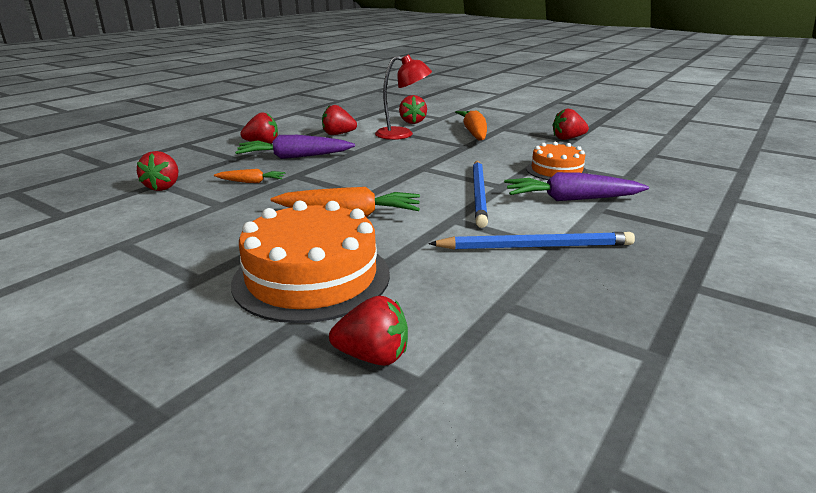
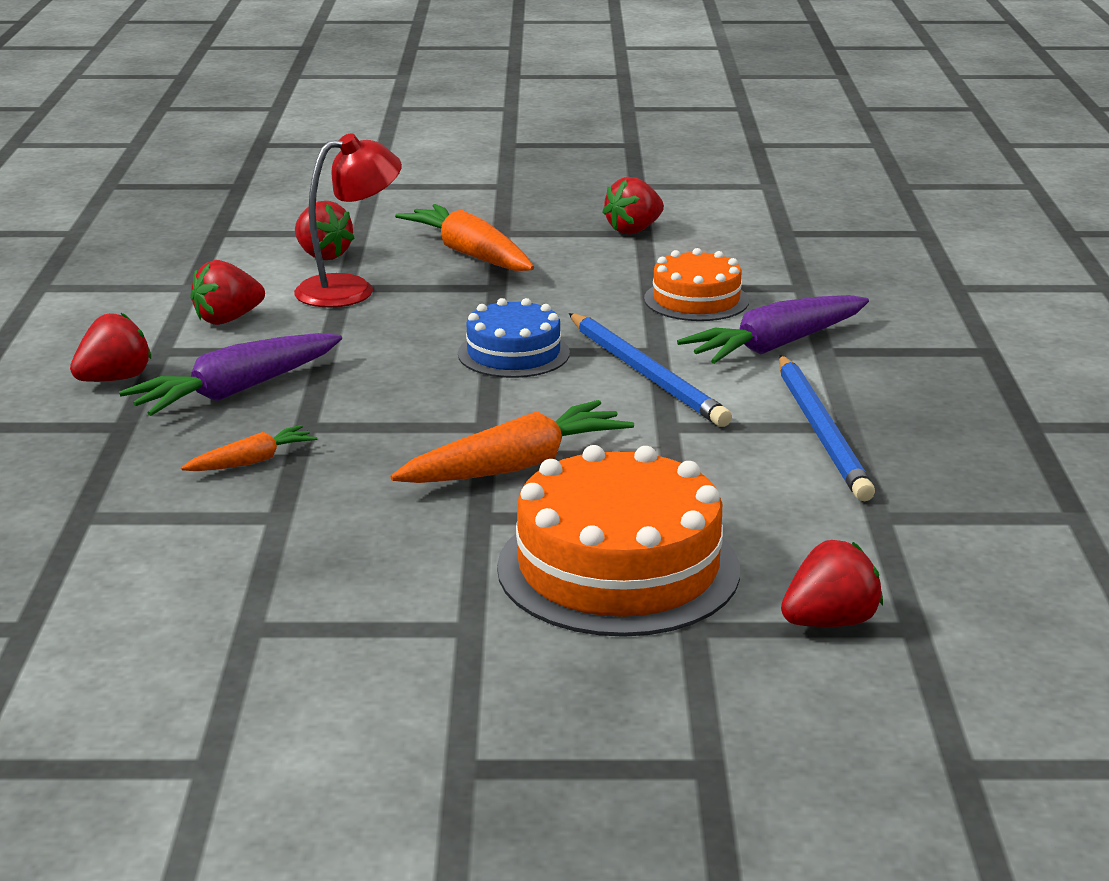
camera: 35 degrees left, 0 degrees up
red strawberry [137,151,179,191] -> none
blue pencil [428,232,635,250] -> blue pencil turned 120 degrees clockwise [779,355,875,501]
none -> blue cake [458,298,570,378]

